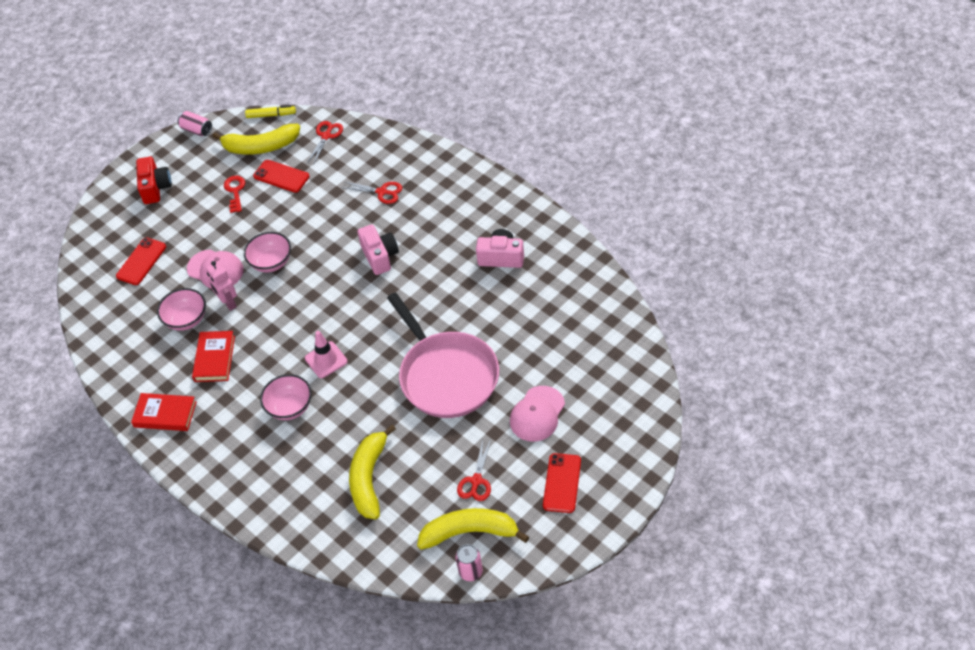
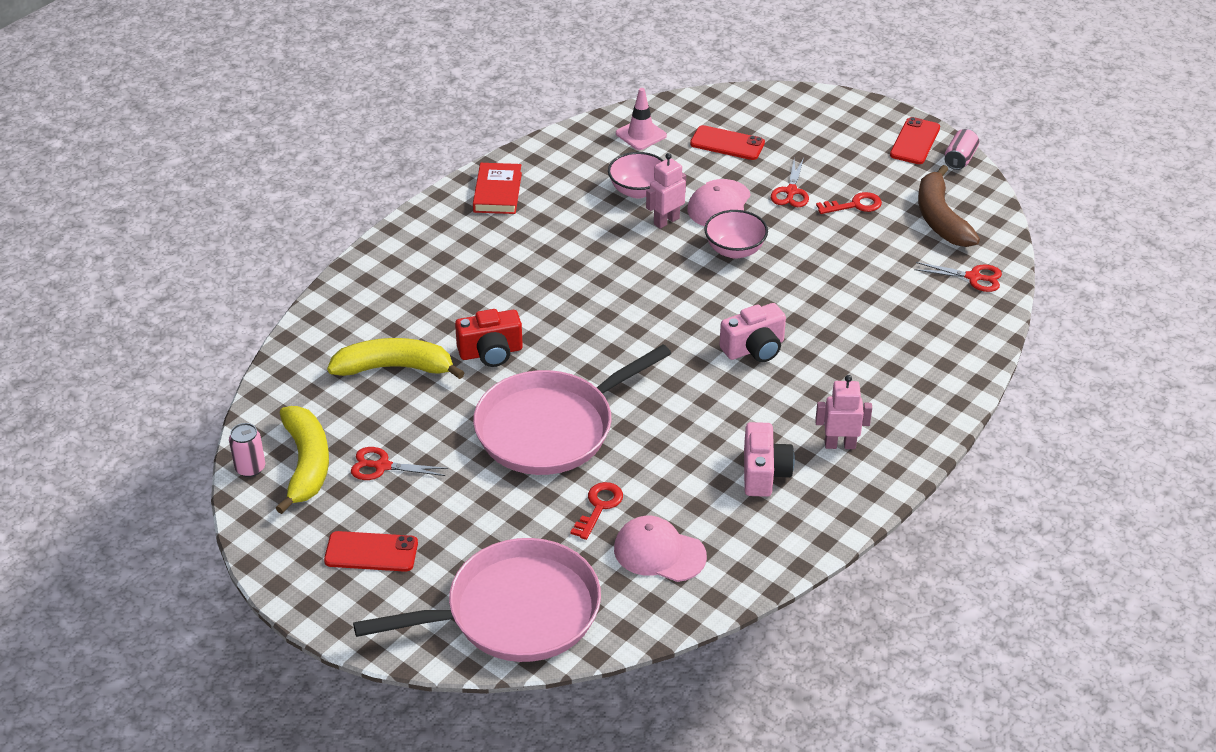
camera: 80 degrees right, 10 degrees down
red camera [136,157,172,204] -> red camera moved to [455,309,523,367]
red book [192,331,235,382] -> none
yellow banana [212,124,300,155] -> brown banana [918,165,980,247]
yellow marker [245,105,296,118] -> none
red phone [253,160,310,193] -> red phone moved to [890,117,940,164]
pink bowl [260,374,312,420] -> none
pink traffic cone [305,331,347,378] -> pink traffic cone moved to [616,88,667,150]
red scissors [344,182,402,204] -> red scissors moved to [771,158,809,207]
pink cap [510,386,565,442] -> pink cap moved to [614,516,707,582]
none -> pink pan [353,538,601,662]
none -> red key [570,482,623,540]
none -> pink robot [815,375,872,449]

